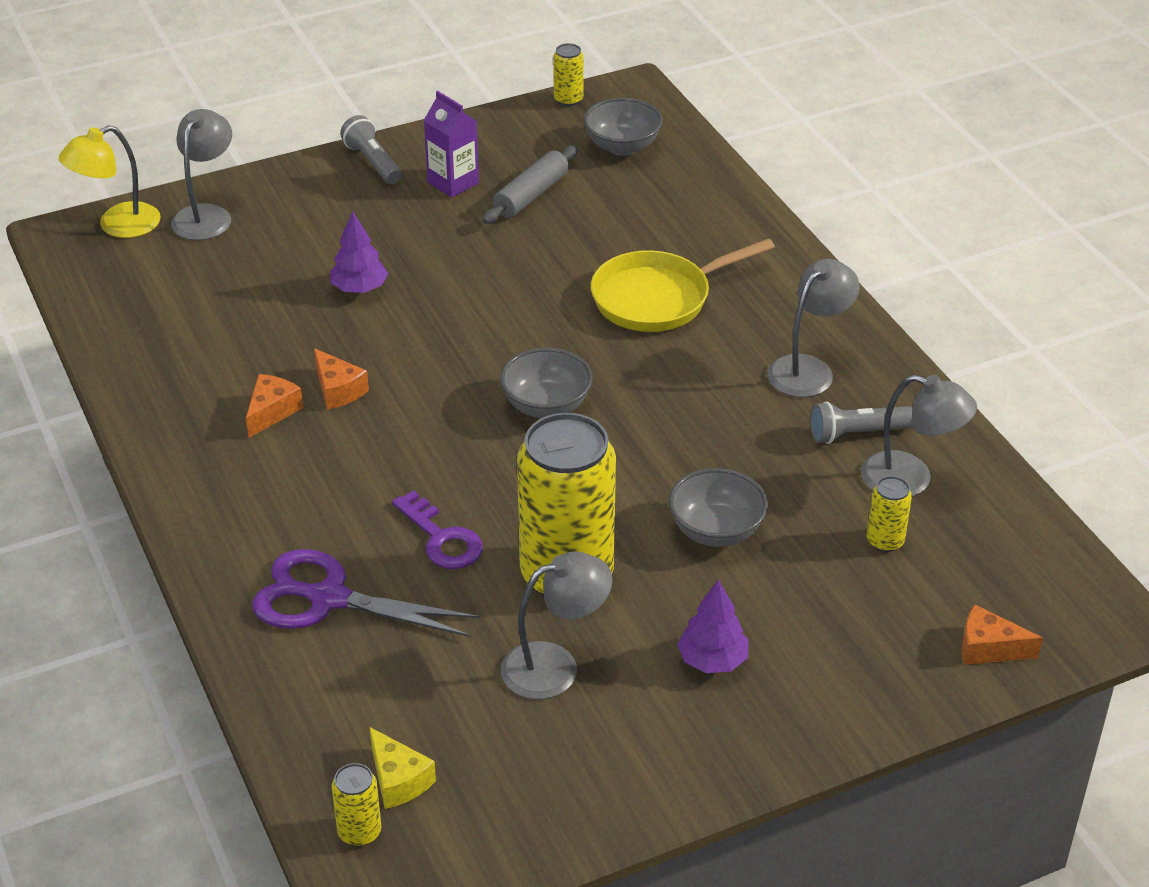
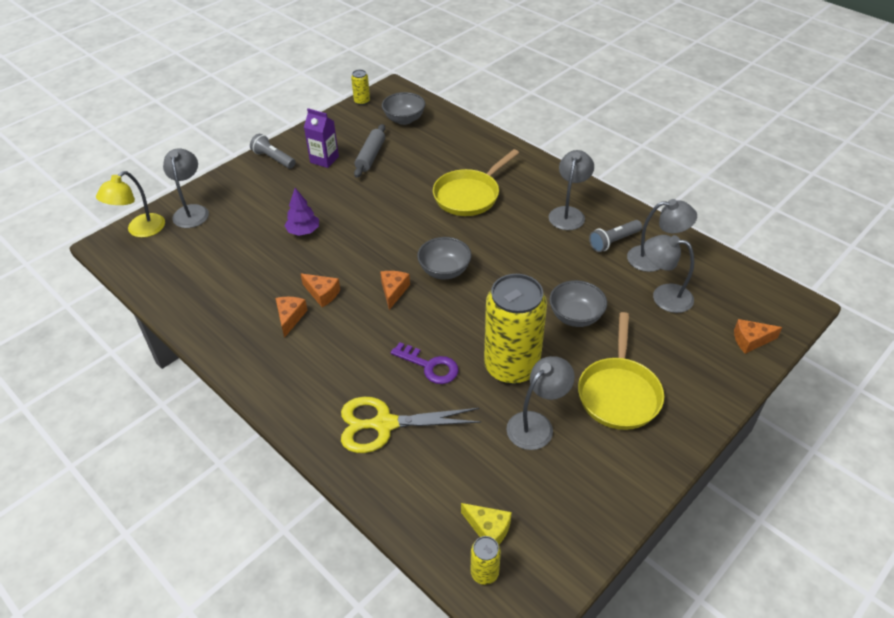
camera: 20 degrees left, 5 degrees up
purple scissors [252,549,480,637] -> yellow scissors [341,397,481,453]
purple tree [677,580,749,673] -> yellow pan [578,312,664,430]
yellow can [867,476,912,552] -> grey lamp [644,235,694,313]
none -> orange cheese [380,271,410,310]

